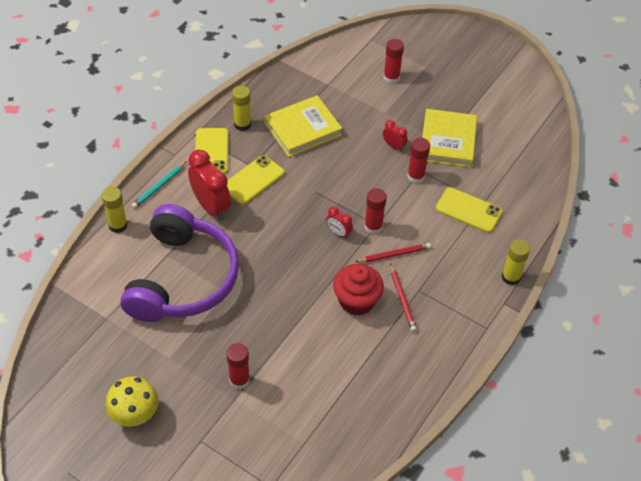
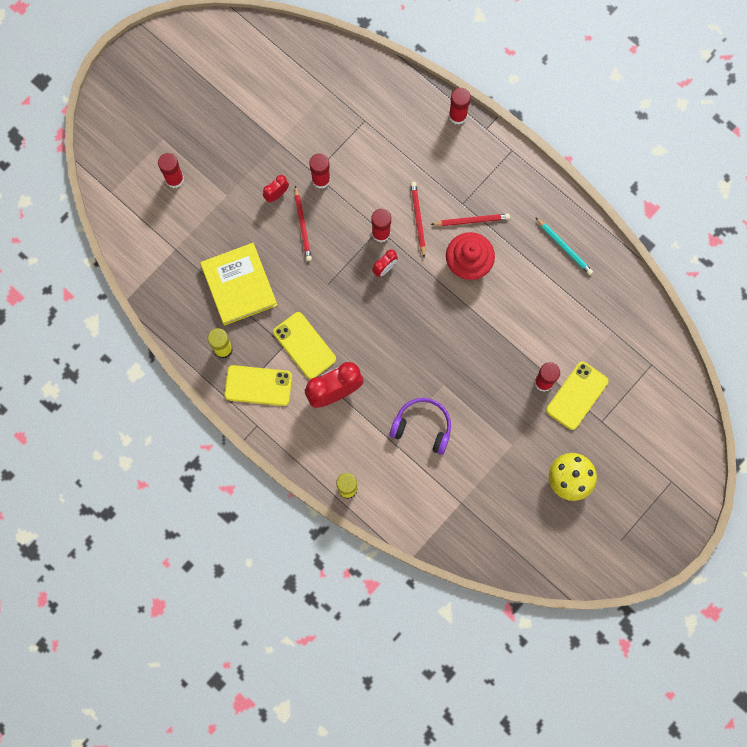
camera: 80 degrees left, 25 degrees up
purple headphones [120,204,239,322] -> purple headphones [389,398,451,455], size x0.49
turquoise pencil [131,162,186,209] -> turquoise pencil moved to [535,217,593,275]
yellow book [422,109,477,168] -> none
yellow phone [436,187,502,233] -> yellow phone moved to [546,361,608,430]
yellow glue stick [502,239,530,285] -> red glue stick [449,88,471,125]
none -> red pencil [294,185,312,261]

